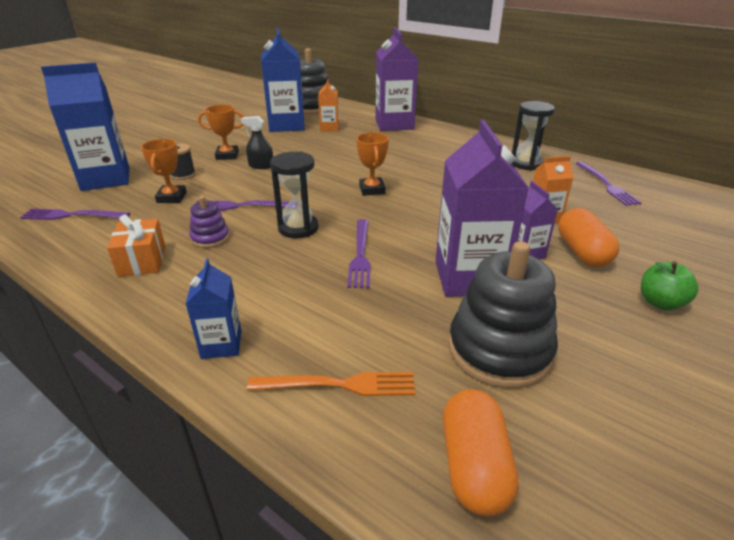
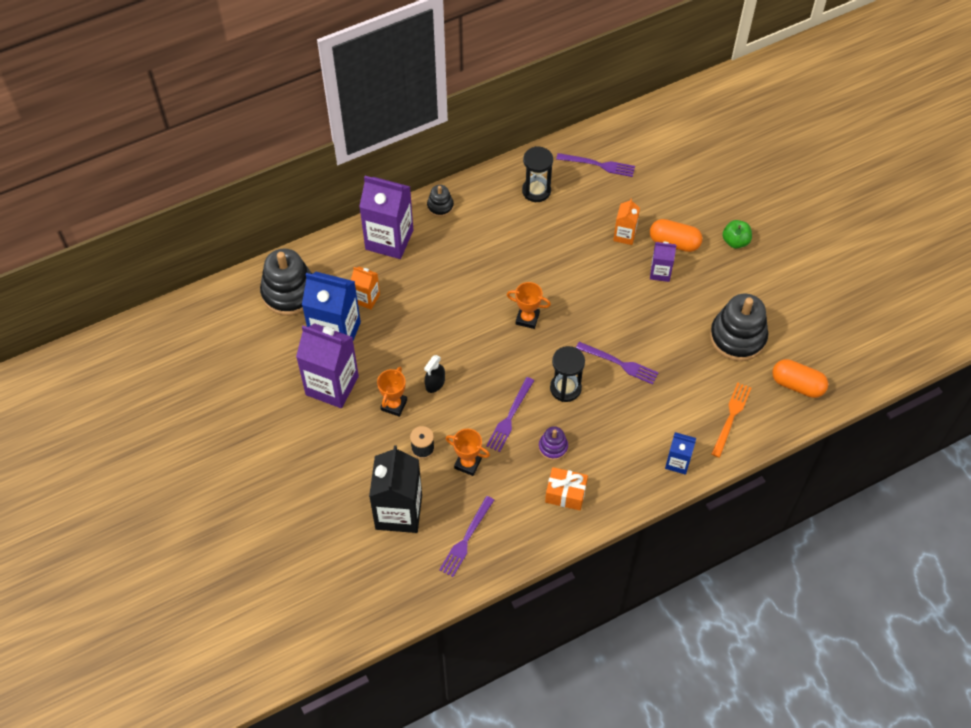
camera: 65 degrees left, 25 degrees up
blue carton [41,62,129,191] -> black carton [369,445,422,533]
purple carton [435,120,529,297] -> purple carton moved to [296,323,359,408]
none -> black stacking toy [427,185,454,217]

